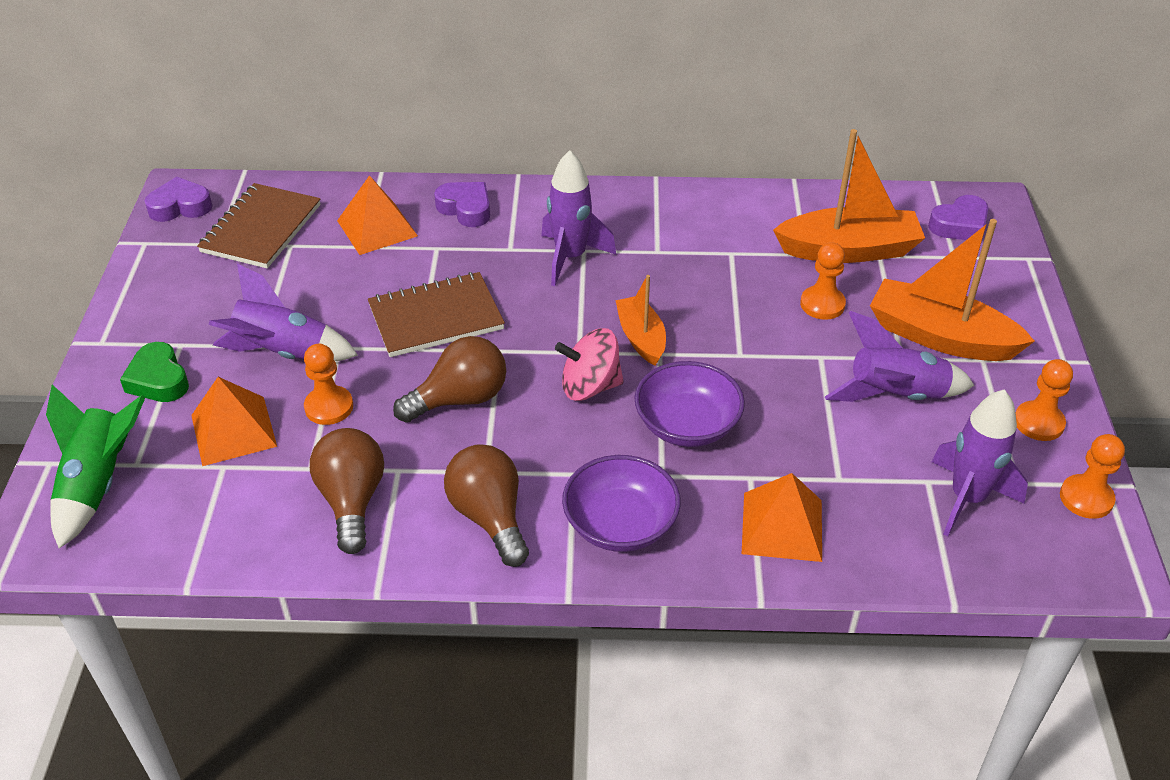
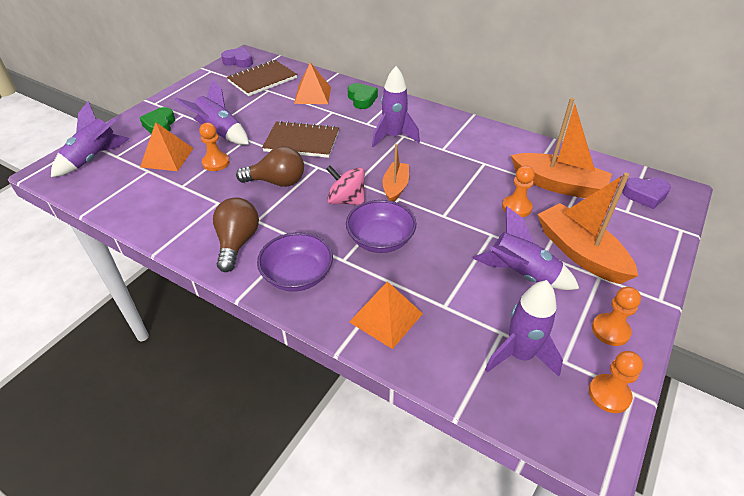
camera: 30 degrees right, 0 degrees up
green rocket [46,385,145,548] -> purple rocket [51,101,129,177]
brown light bulb [310,428,384,554] -> none
purple heart [434,182,490,227] -> green heart [348,83,378,109]

